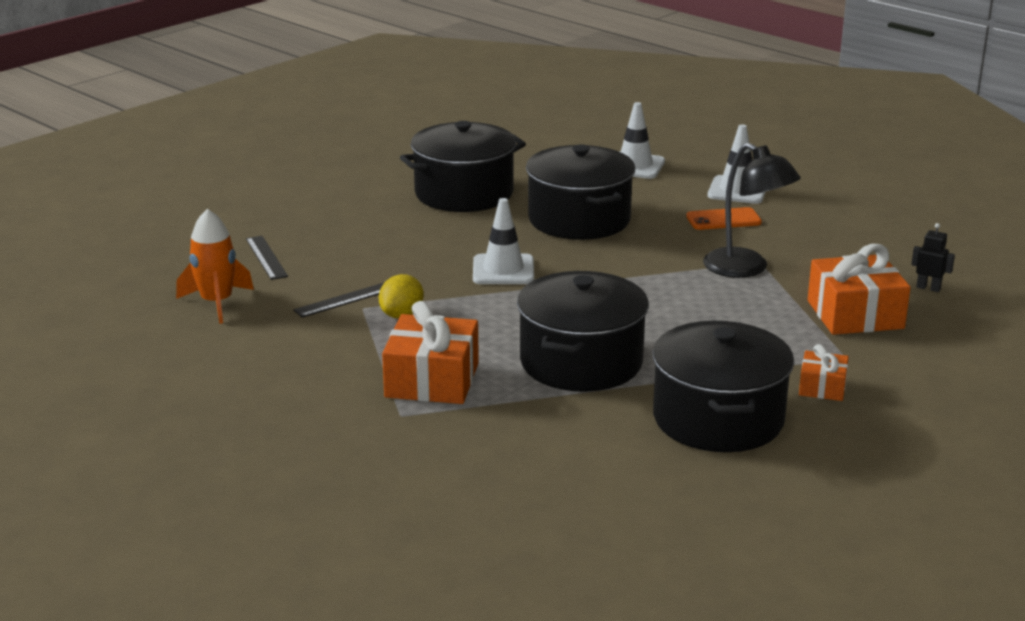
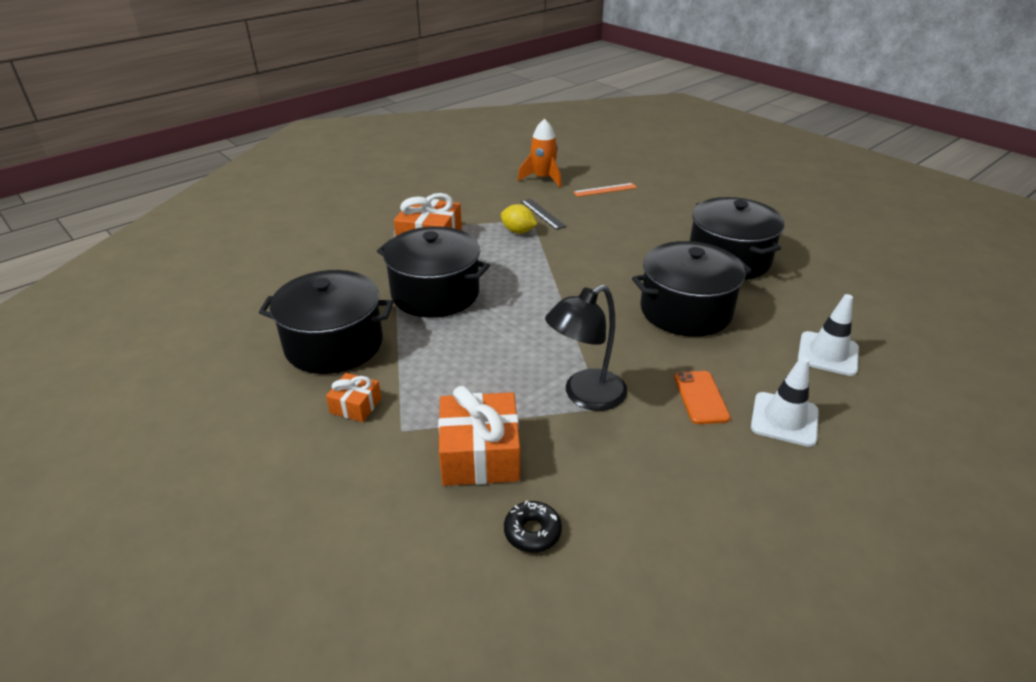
camera: 95 degrees right, 10 degrees up
black ruler [246,236,288,280] -> orange ruler [573,183,637,197]
white traffic cone [473,198,534,284] -> none
black robot [911,223,955,292] -> black donut [504,500,562,553]

